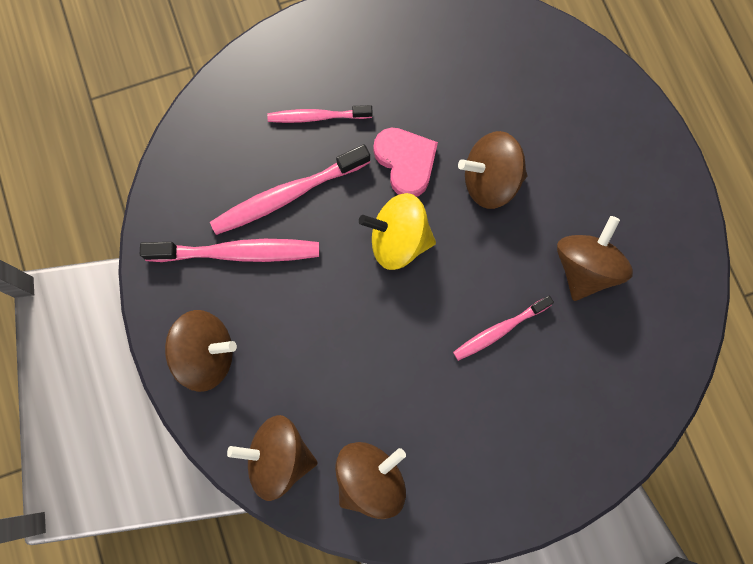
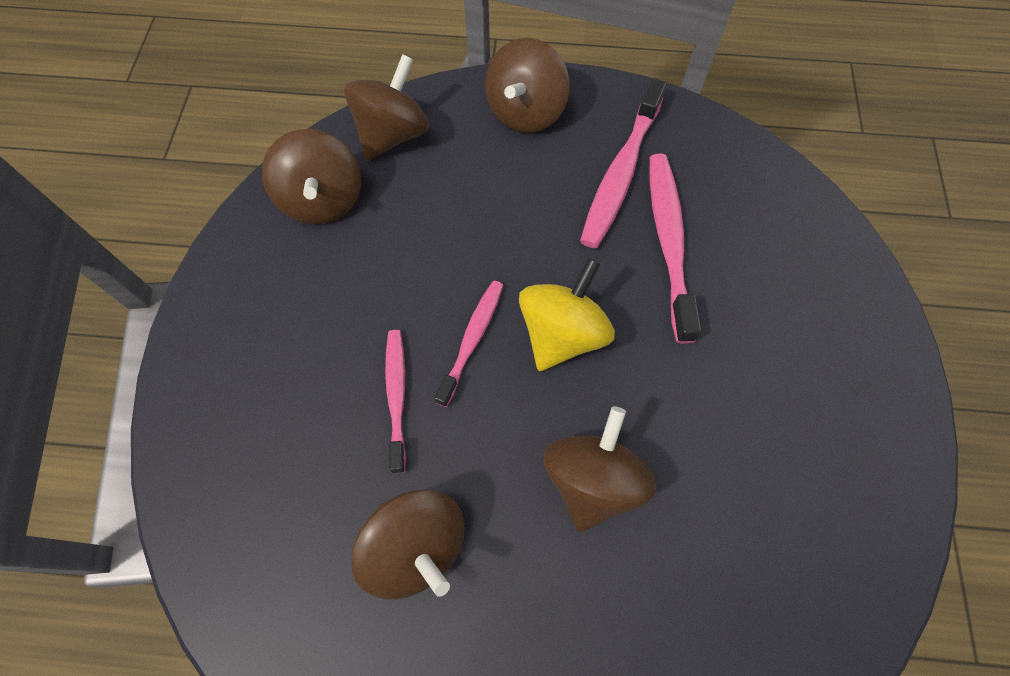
camera: 115 degrees right, 10 degrees down
pink toothbrush [267,105,372,123] -> pink toothbrush moved to [434,281,503,407]
pink heart [373,128,438,197] -> none

